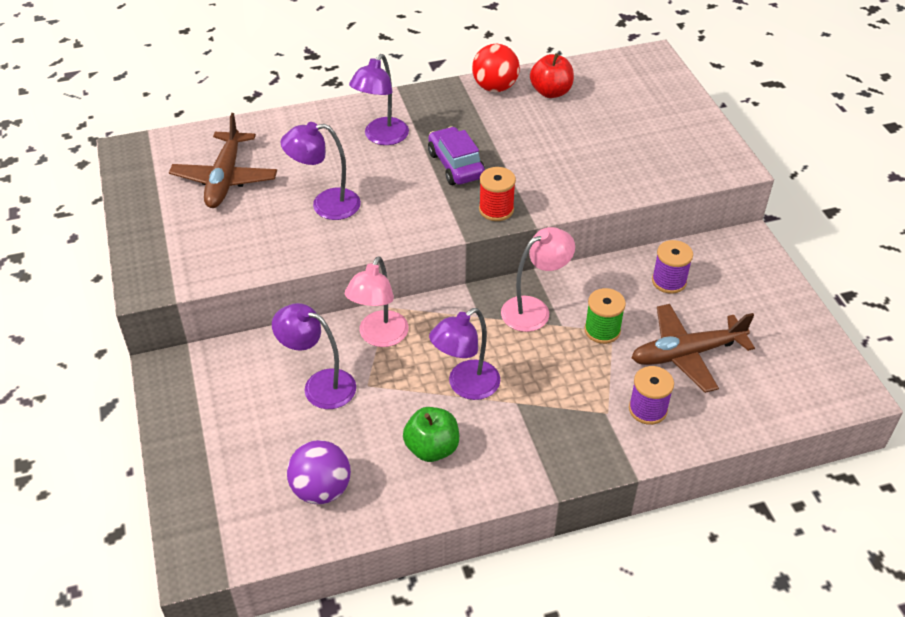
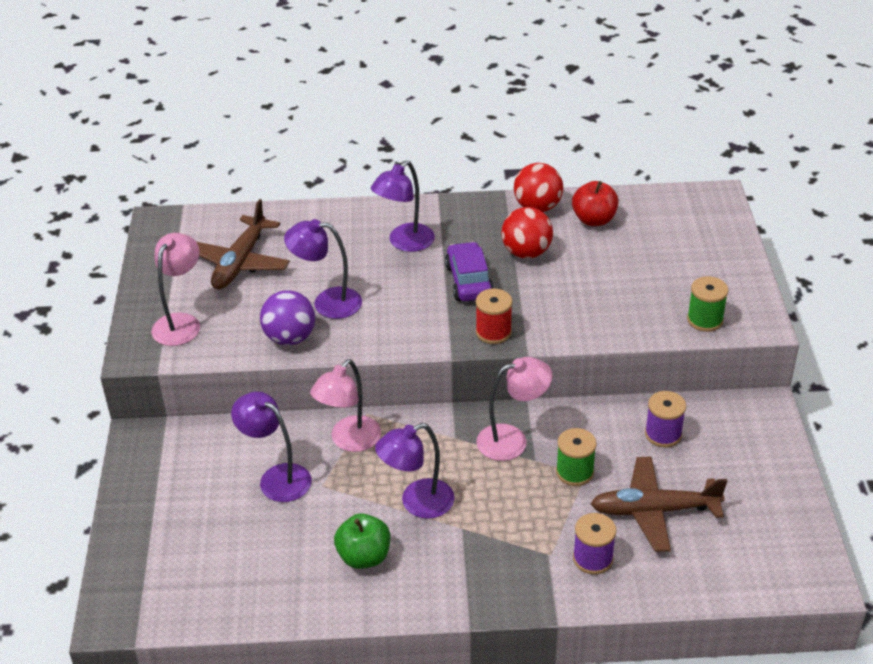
camera: 15 degrees right, 5 degrees down
purple ball [287,440,351,504] -> purple ball moved to [260,290,315,345]
none -> pink lamp [151,233,200,346]
none -> red ball [501,207,553,259]
none -> green spool [687,276,728,332]

